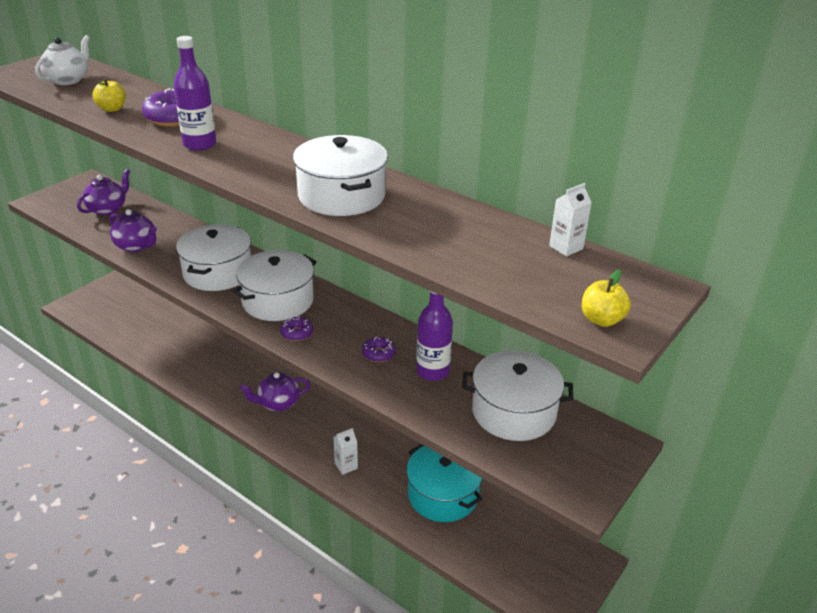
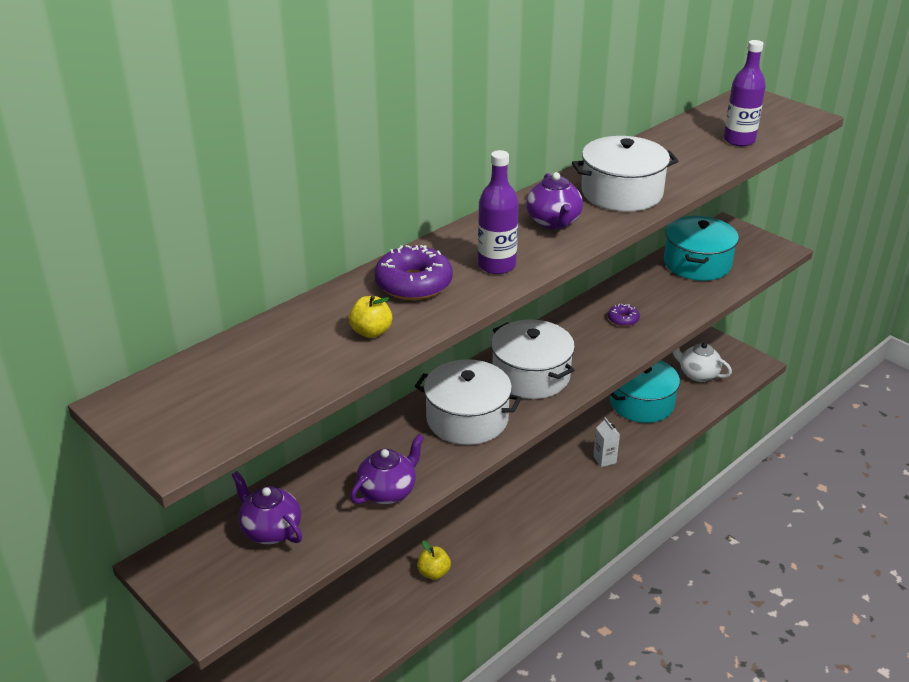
camera: 80 degrees left, 0 degrees up
white teapot [35,35,90,85] -> white teapot moved to [673,343,732,382]
purple teapot [240,372,311,411] -> purple teapot moved to [526,172,583,229]
purple donut [280,316,313,341] -> none
purple bottle [416,291,453,381] -> purple bottle moved to [724,40,766,146]
white pot [462,350,573,441] -> turquoise pot [664,216,739,281]
white carton [549,183,592,256] -> none
yellow apple [582,269,631,327] -> yellow apple moved to [417,541,451,580]

